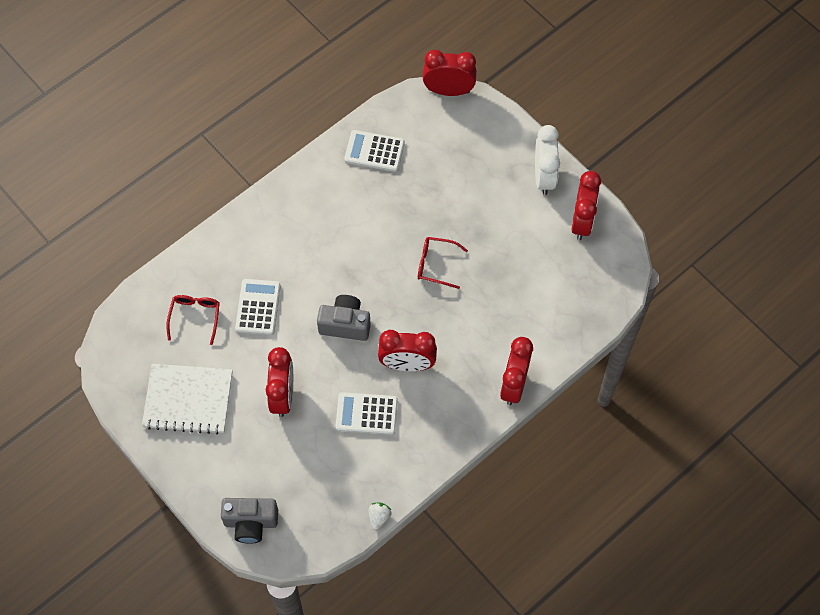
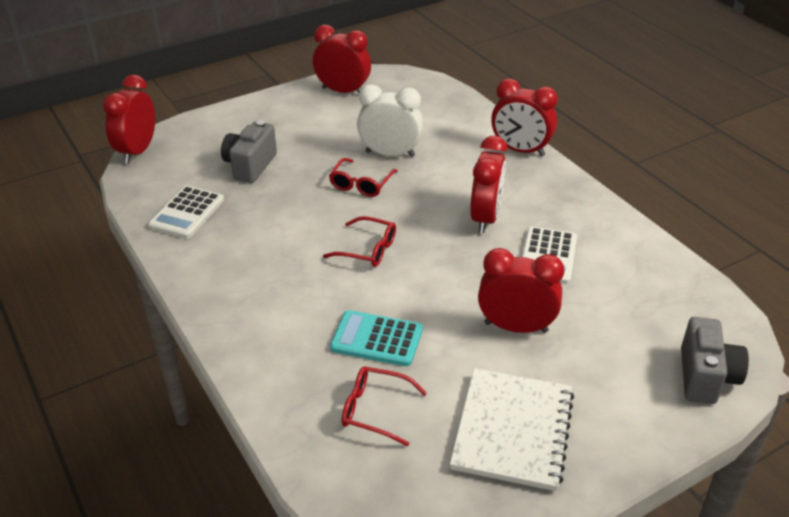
camera: 80 degrees left, 25 degrees down
white calculator [235,279,281,335] -> turquoise calculator [330,310,423,366]
grey camera [317,295,371,341] -> grey camera moved to [221,120,277,183]
white strawberry [368,503,391,530] -> none
white clock [535,125,560,195] -> white clock moved to [357,84,423,157]
none -> red glasses [323,216,396,267]

